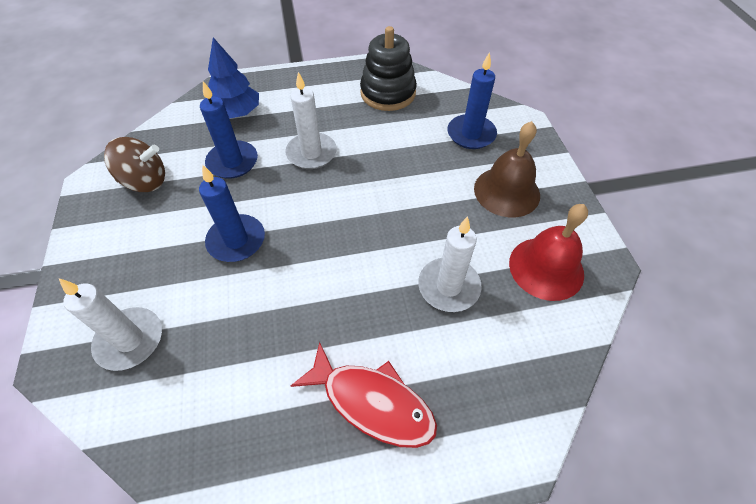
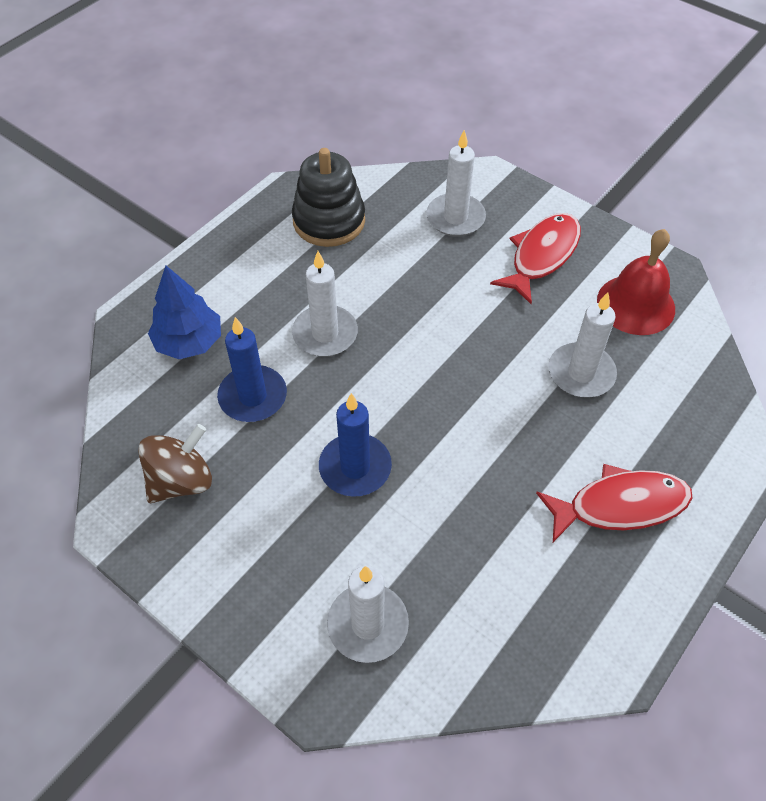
camera: 40 degrees left, 0 degrees up
blue candle [447,52,497,149] -> white candle [427,130,486,237]
brown bell [474,121,540,217] -> red fish [490,213,581,304]

